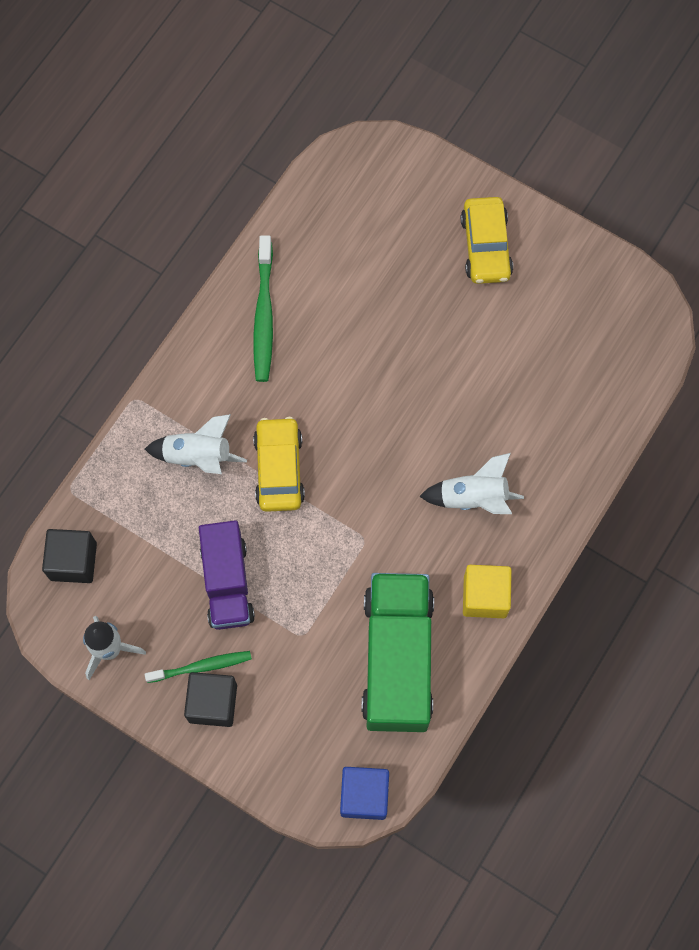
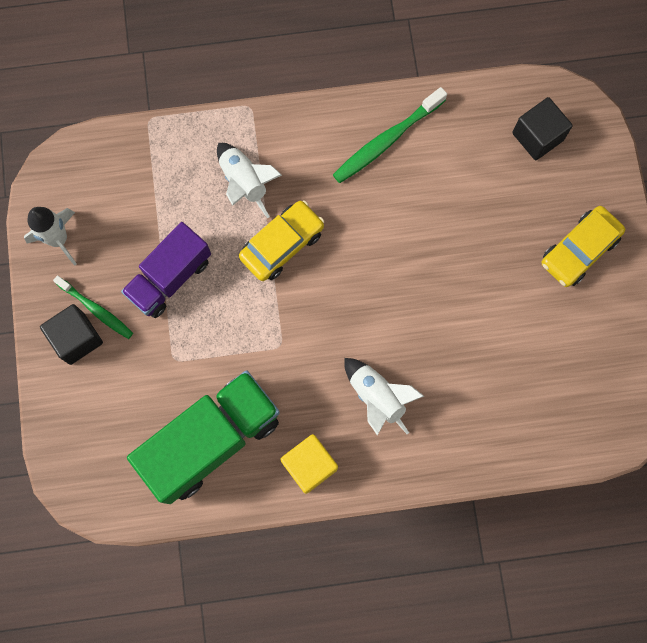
camera: 50 degrees right, 5 degrees up
black cube [42,529,97,583] -> black cube moved to [512,97,573,160]
blue cube [340,767,389,820] -> none

